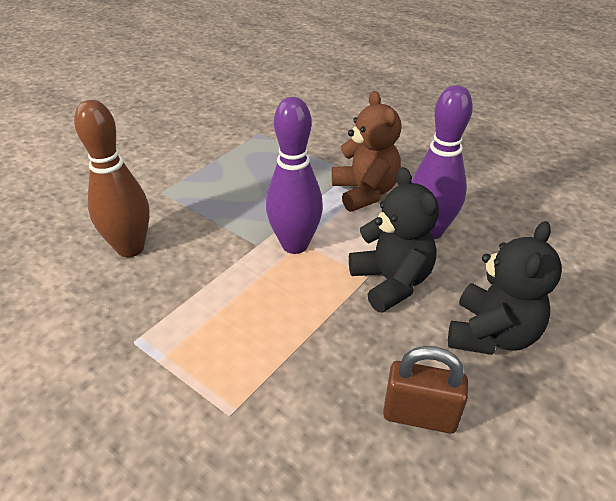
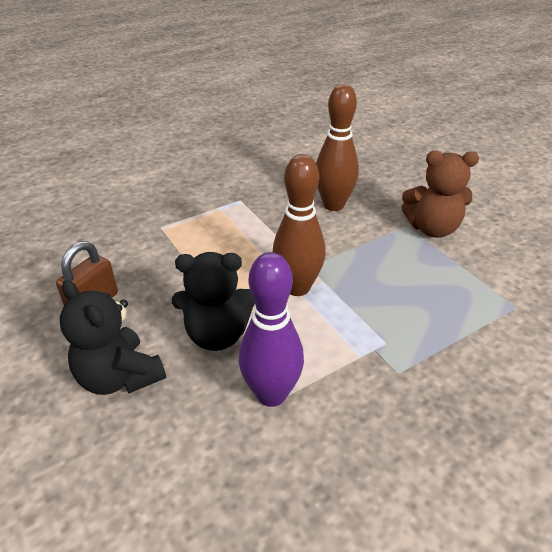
camera: 110 degrees right, 0 degrees up
purple bowling pin [266,97,323,254] -> brown bowling pin [273,154,326,296]
brown teddy bear [332,91,401,212] -> brown teddy bear moved to [402,151,479,238]

